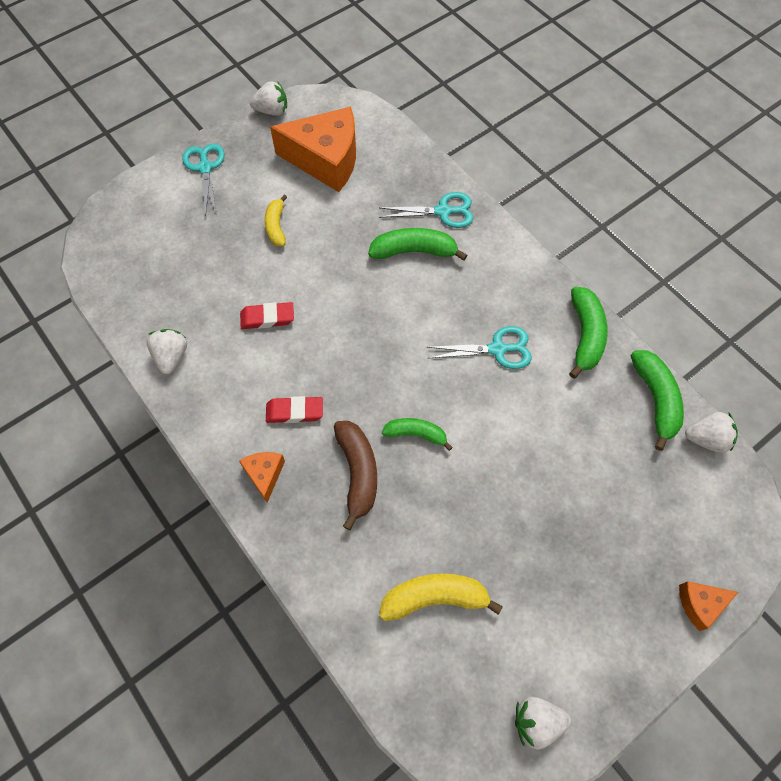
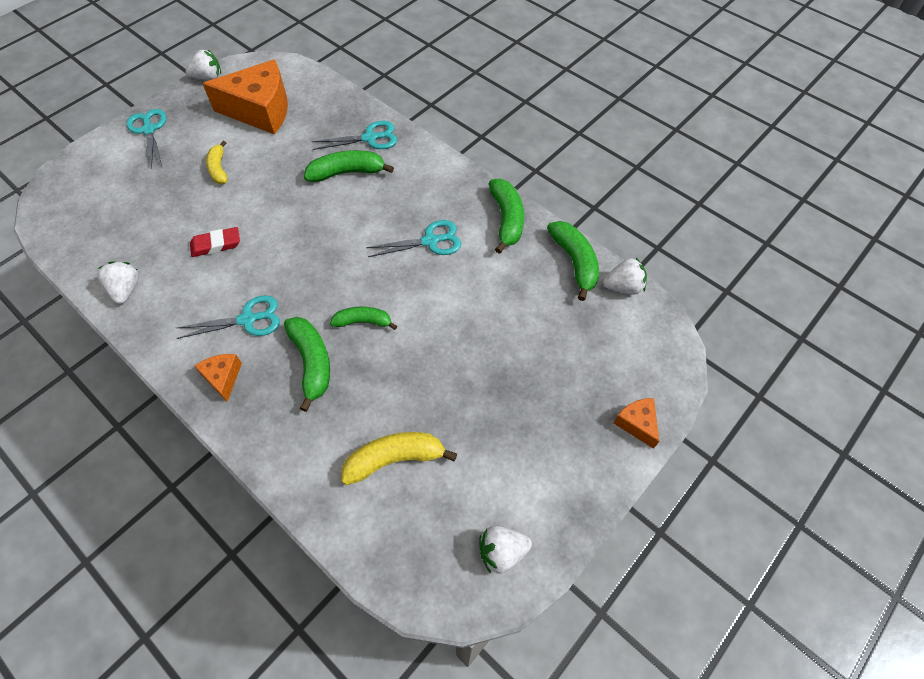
camera: 10 degrees left, 5 degrees down
red eraser [266,396,323,423] -> turquoise scissors [177,295,280,339]
brown banana [334,421,377,530] -> green banana [284,317,330,412]
orange cheese [679,581,738,631] -> orange cheese turned 90 degrees clockwise [614,398,659,449]

